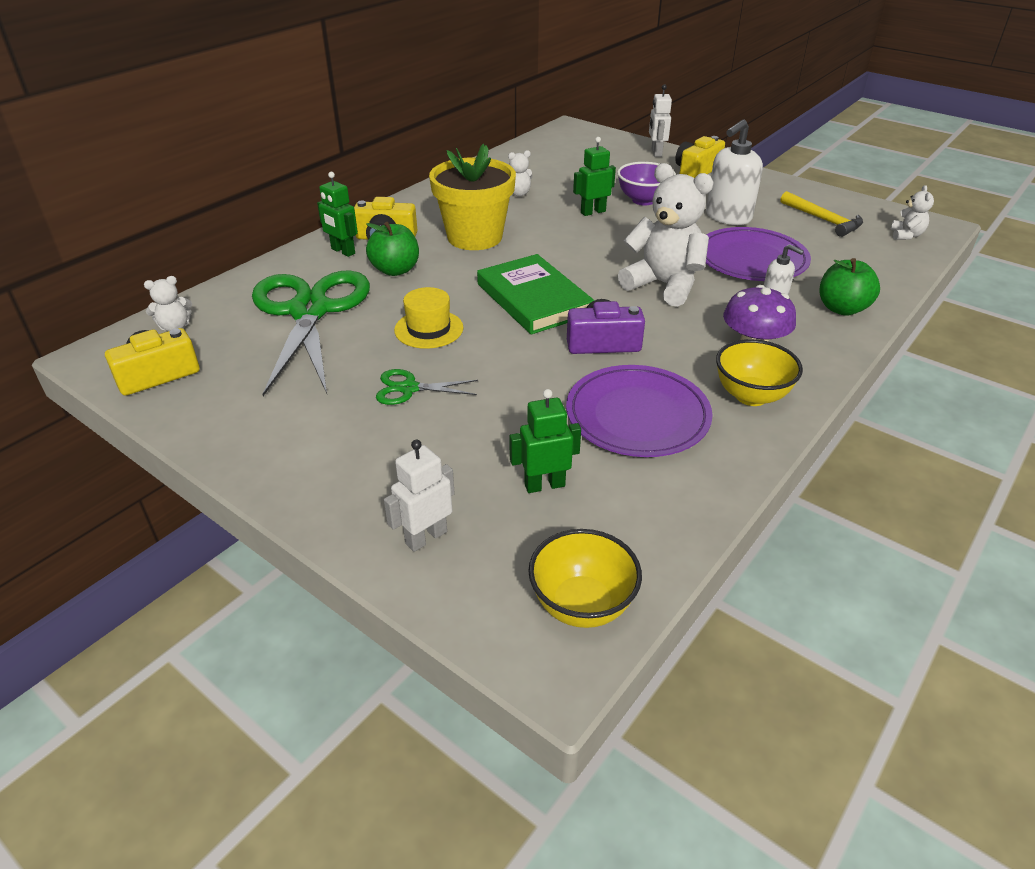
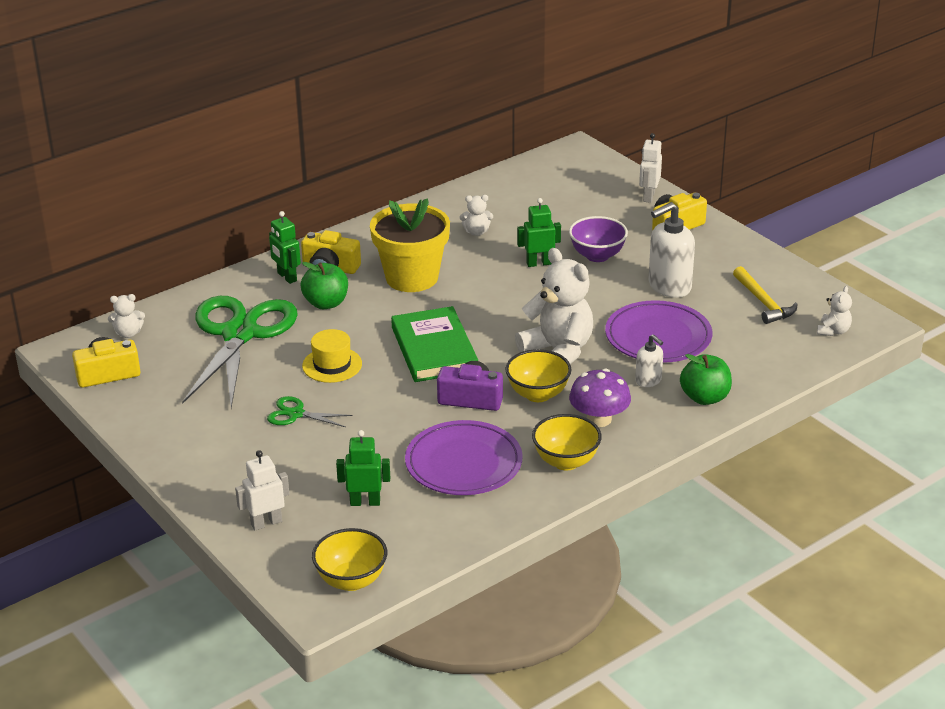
camera: 15 degrees right, 5 degrees down
none -> yellow bowl [505,349,572,402]

